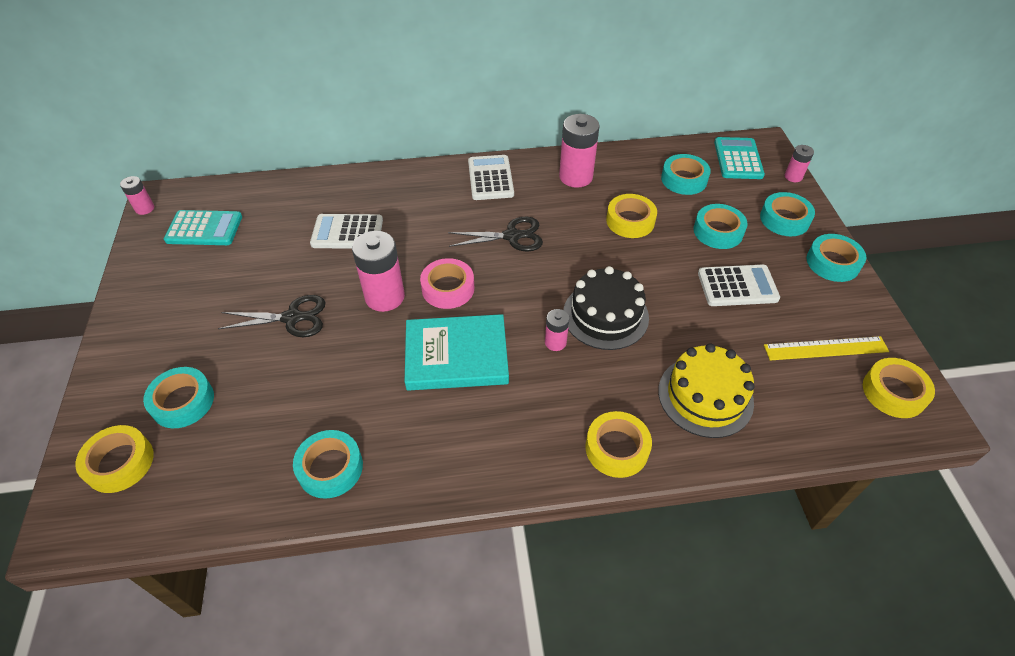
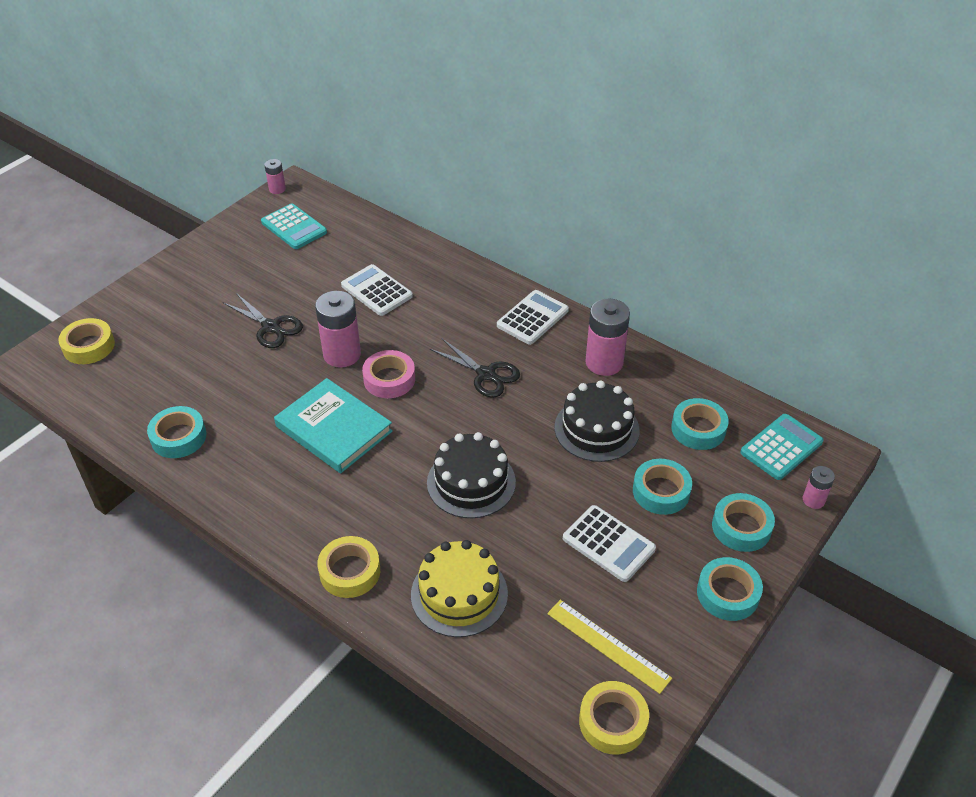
camera: 45 degrees right, 5 degrees down
turquoise tape [143,367,214,428] -> none
pink battery [545,309,569,351] -> none
yellow tape [606,194,657,238] -> black cake [555,381,640,462]

